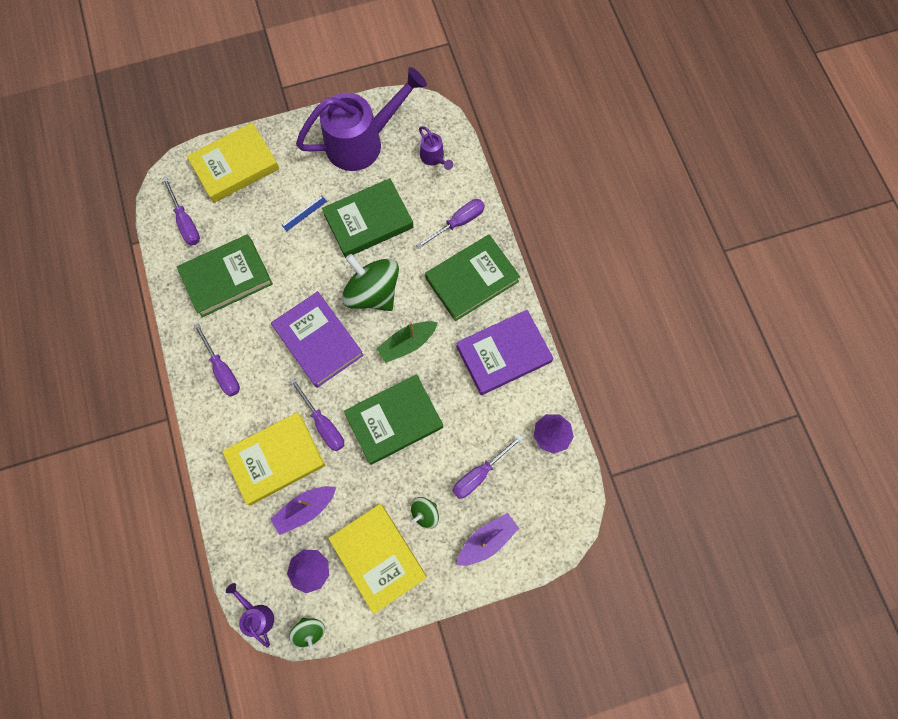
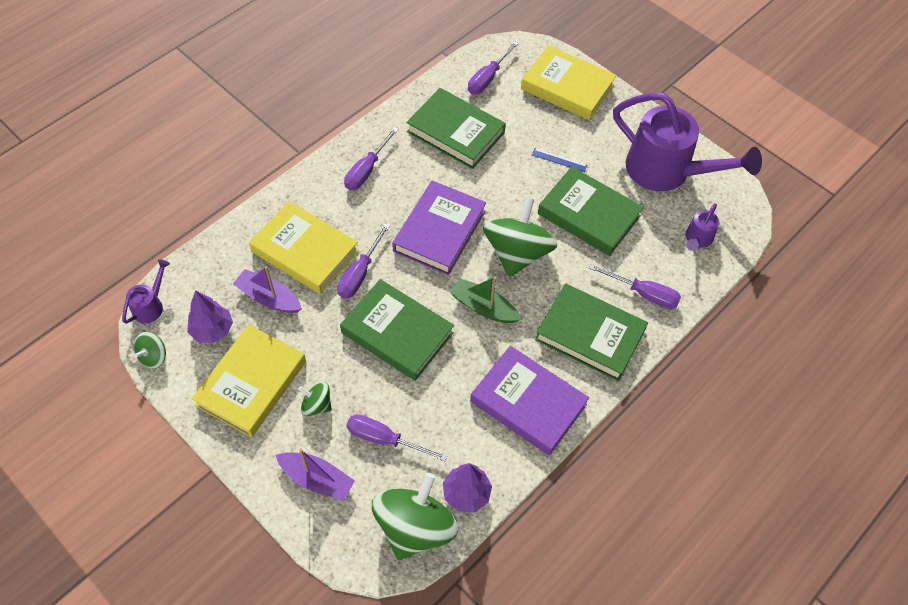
camera: 60 degrees right, 15 degrees down
none -> green spinning top [372,473,458,560]

